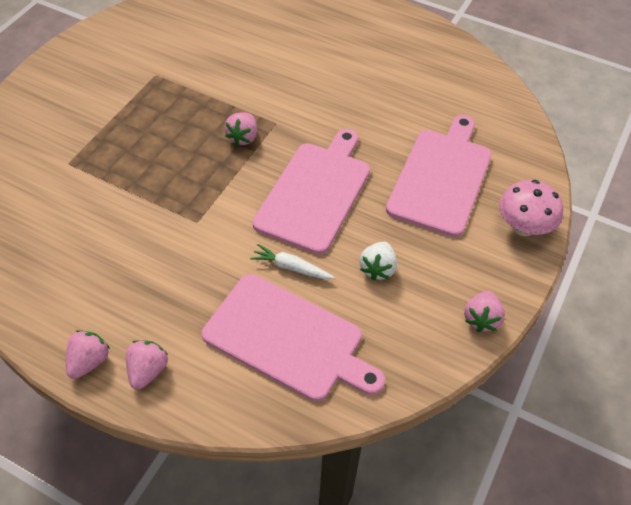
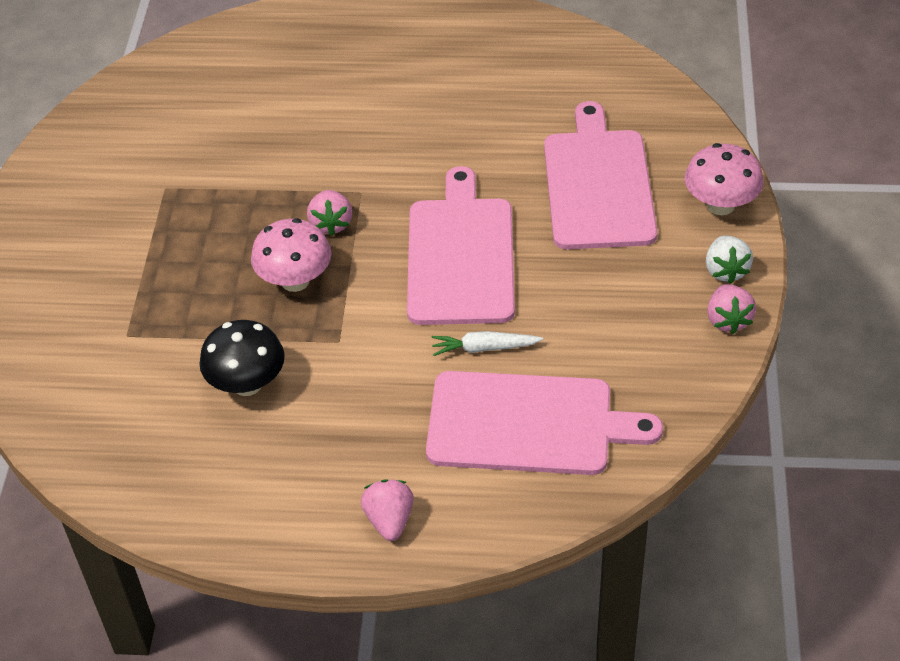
camera: 20 degrees left, 5 degrees down
pink strawberry [66,330,110,379] -> none
white strawberry [360,242,397,281] -> white strawberry moved to [706,235,753,284]
none -> black mushroom [199,320,285,396]
none -> pink mushroom [251,218,331,292]

